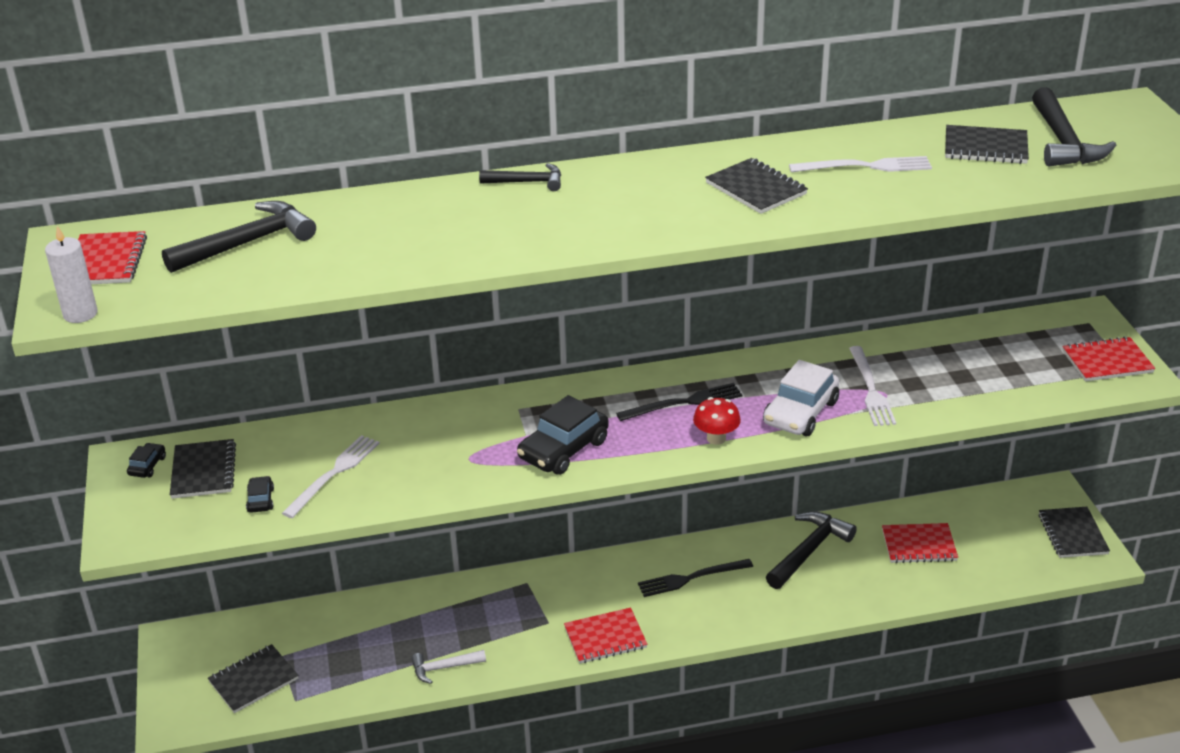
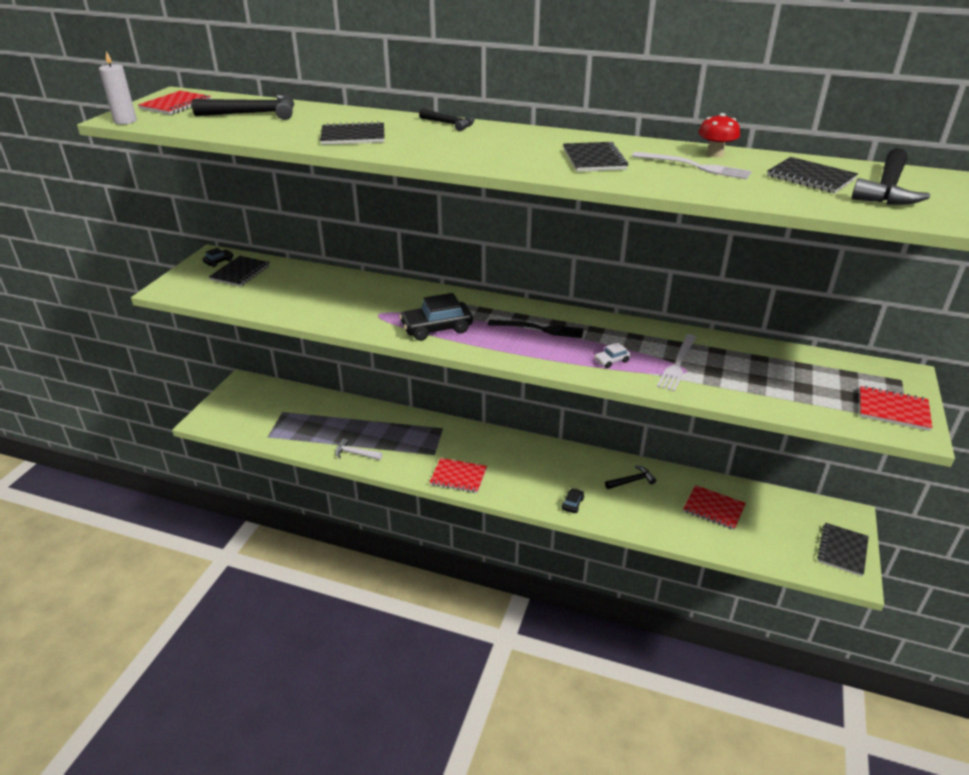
camera: 30 degrees right, 0 degrees up
black notebook [208,644,298,713] -> black notebook moved to [320,121,385,145]
black car [246,476,274,513] -> black car moved to [562,488,584,513]
white fork [282,435,380,518] -> none
black fork [638,559,753,597] -> none
red mushroom [693,397,741,445] -> red mushroom moved to [698,113,740,157]
white car [763,360,839,436] -> white car [594,342,631,368], size x0.48
black hammer [766,511,857,589] -> black hammer [605,465,656,489], size x0.59

